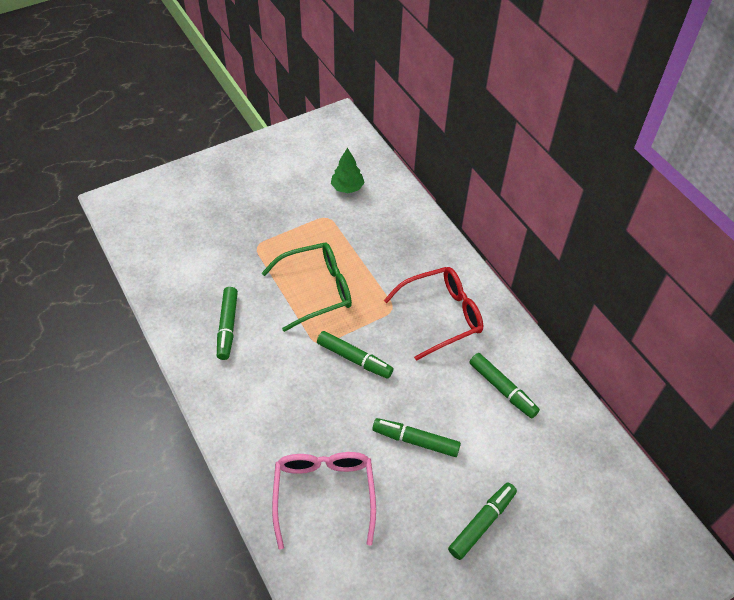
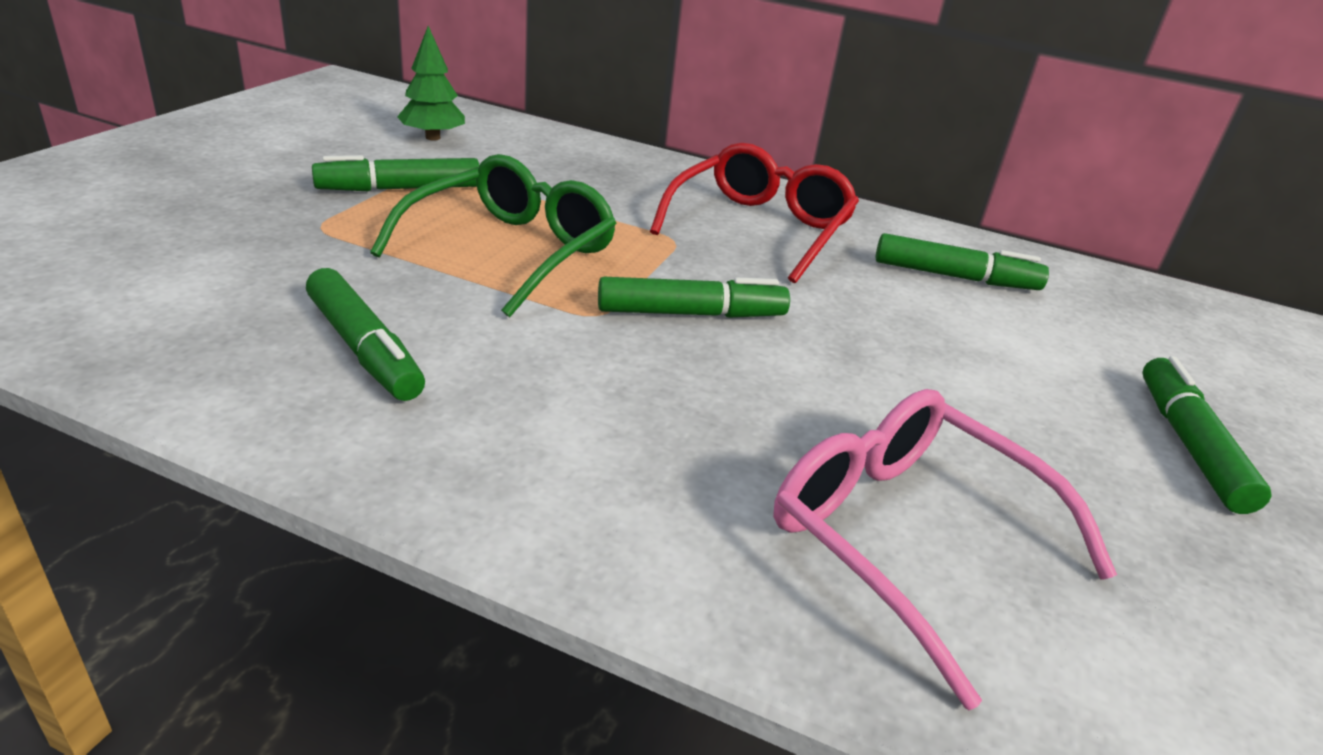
camera: 40 degrees left, 20 degrees down
green marker [372,418,461,457] -> green marker moved to [312,155,480,191]

